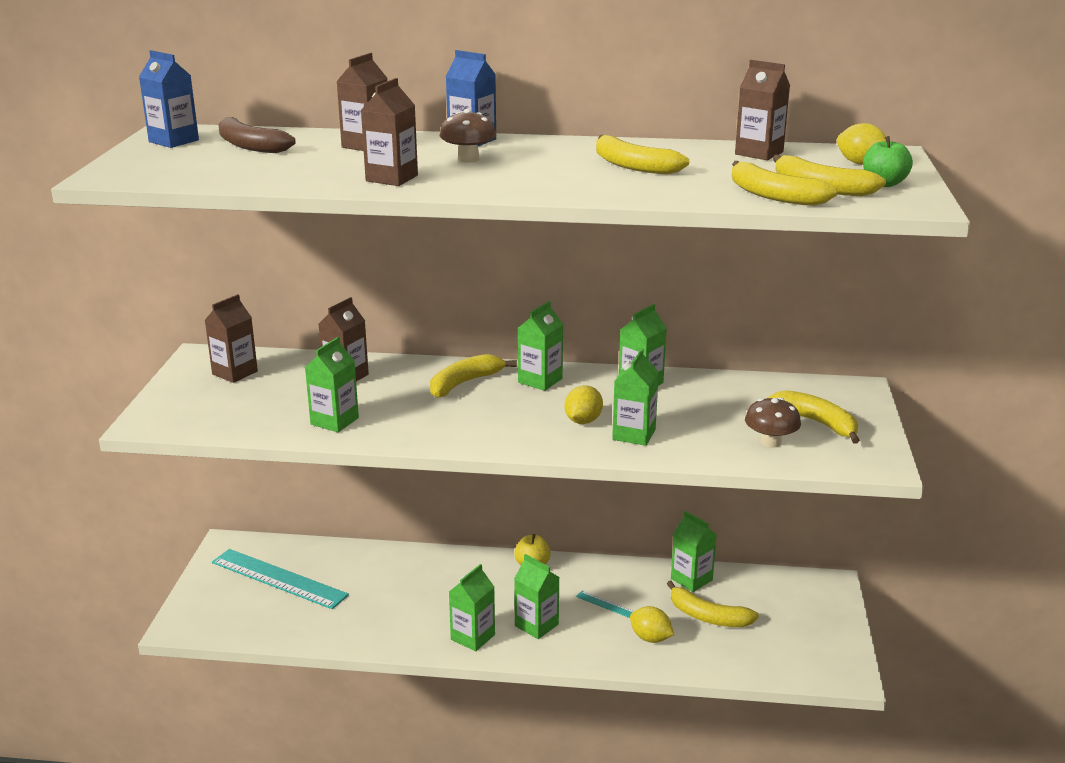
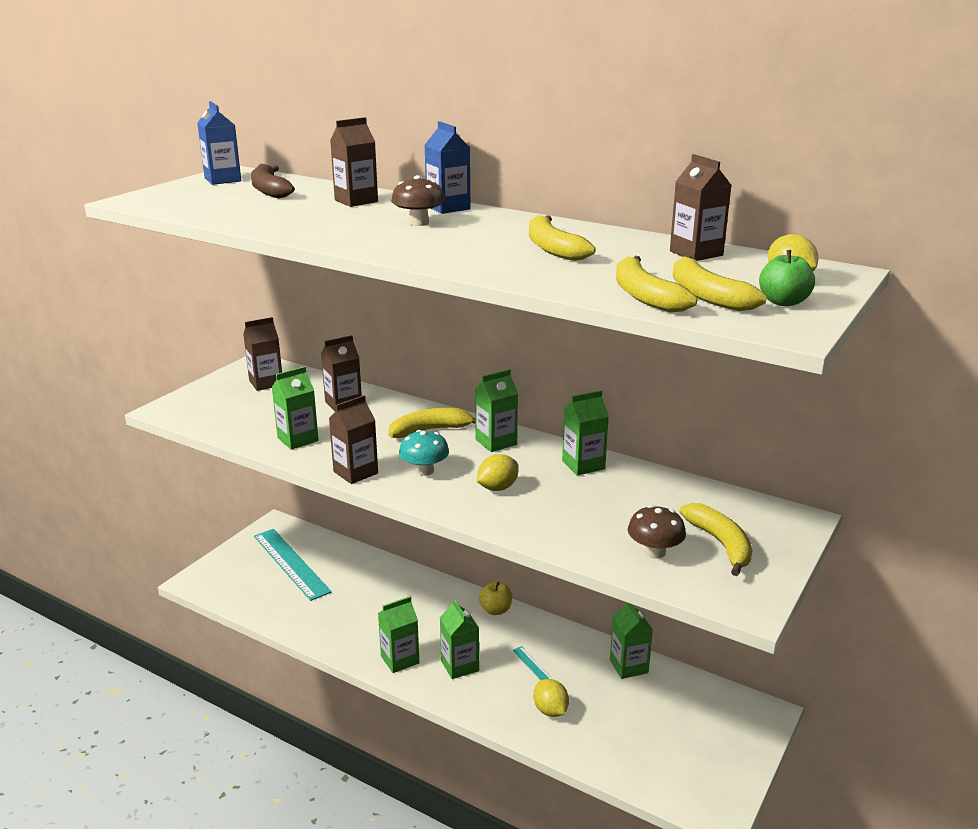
camera: 25 degrees right, 0 degrees up
brown carton [361,78,418,186] -> brown carton moved to [329,395,378,484]
green carton [612,348,659,446] -> none
yellow banana [667,581,759,627] -> none
none -> turquoise mushroom [399,430,449,476]

